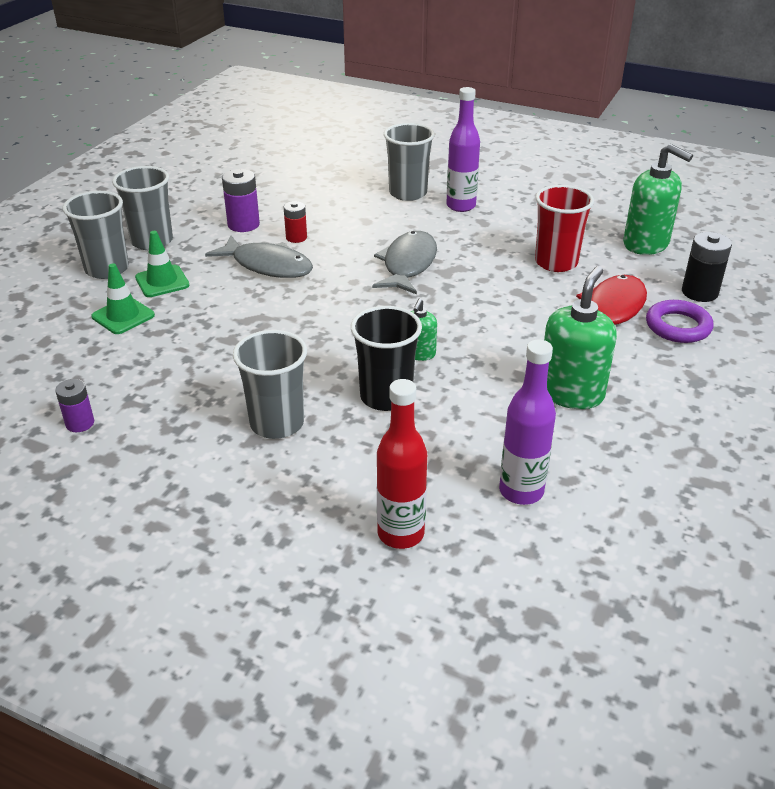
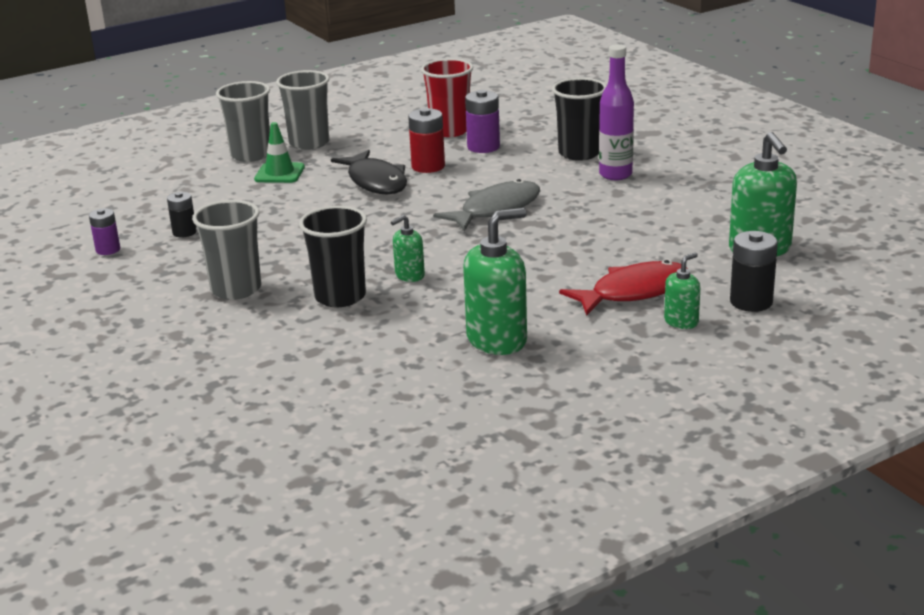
camera: 35 degrees right, 10 degrees down
green traffic cone [91,263,155,334] -> none
grey fish [205,236,313,278] -> black fish [331,150,407,194]
purple battery [222,169,260,232] -> purple battery moved to [465,90,500,153]
red battery [284,201,307,243] -> red battery [408,108,445,173], size x1.53
red bottle [377,379,427,549] -> none
grey cup [384,123,435,201] -> black cup [552,78,607,161]
purple bottle [499,340,556,505] -> none
red cup [535,185,594,272] -> red cup moved to [421,58,473,137]
purple ring [646,300,713,343] -> green soap dispenser [664,253,700,329]
none -> black battery [167,192,197,238]

